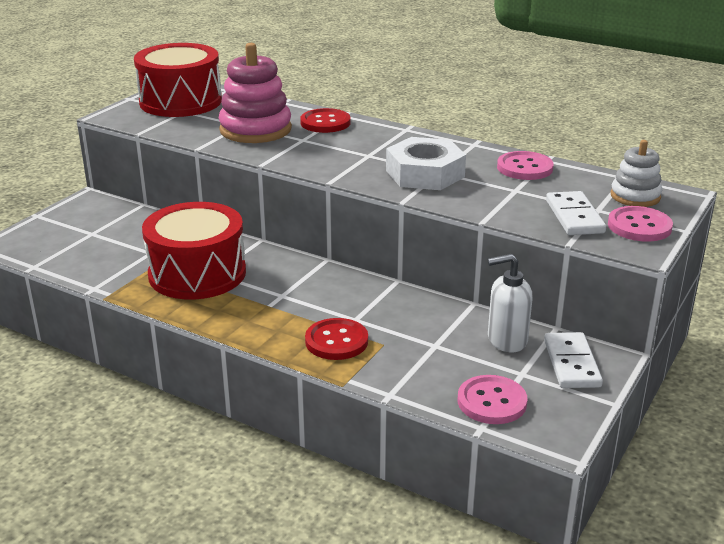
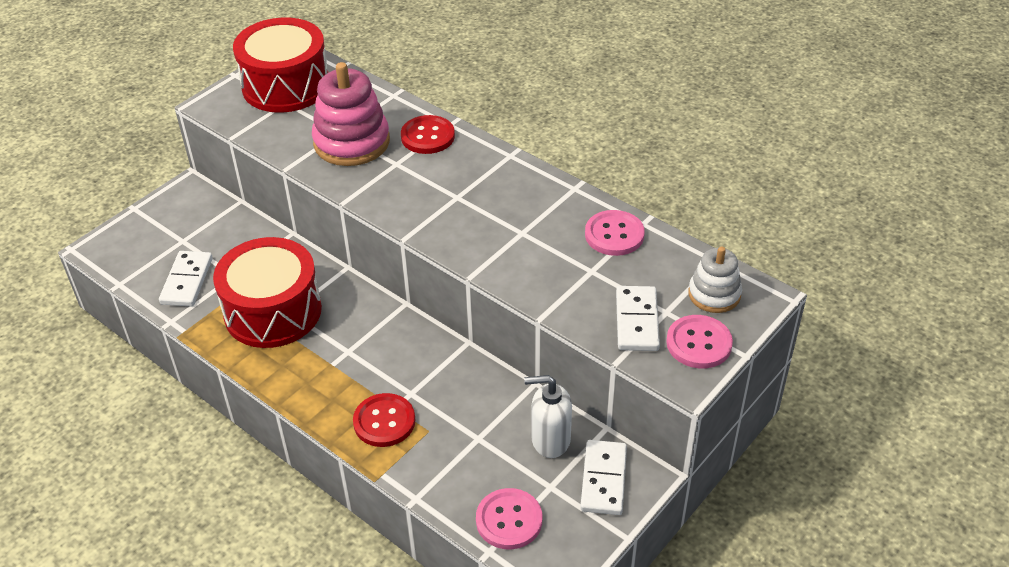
camera: 10 degrees right, 15 degrees up
white nut [386,137,466,190] -> none
none -> white domino [159,251,213,307]

